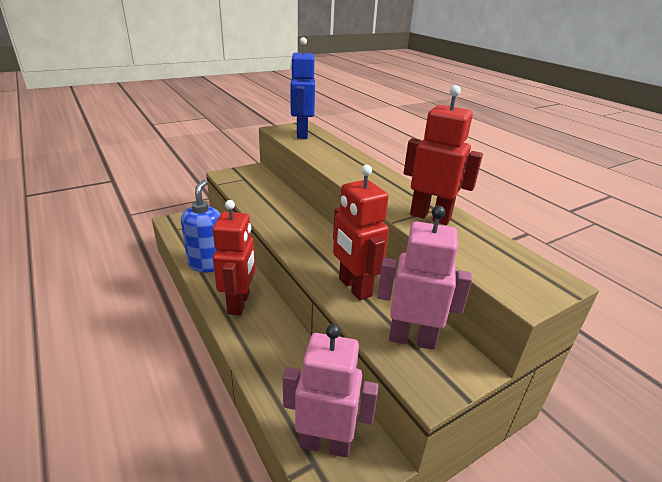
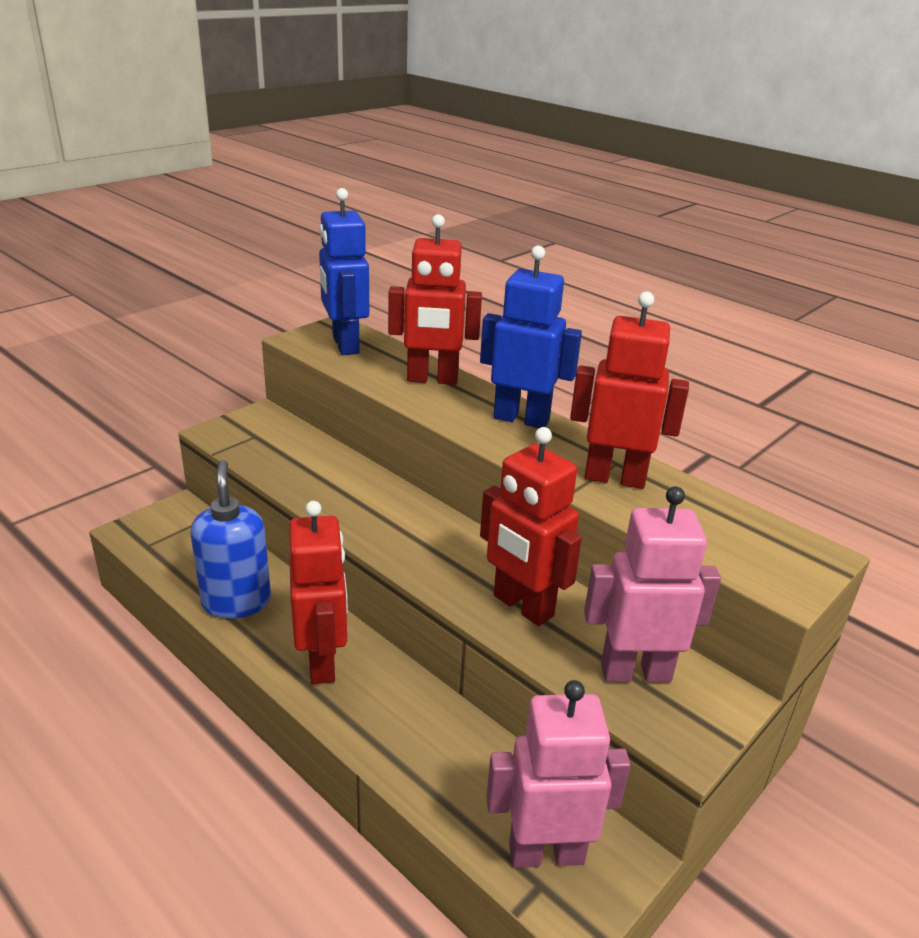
camera: 15 degrees left, 0 degrees up
none -> red robot [388,214,482,385]
none -> blue robot [480,245,582,428]

